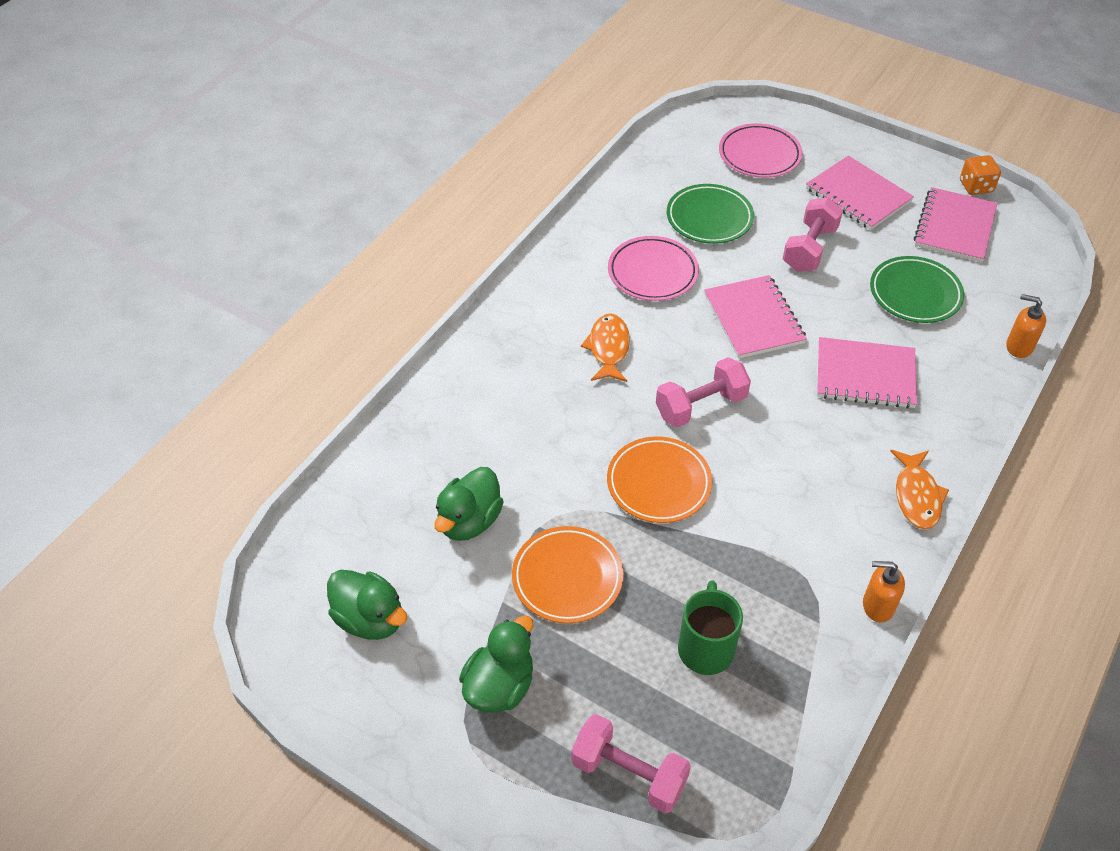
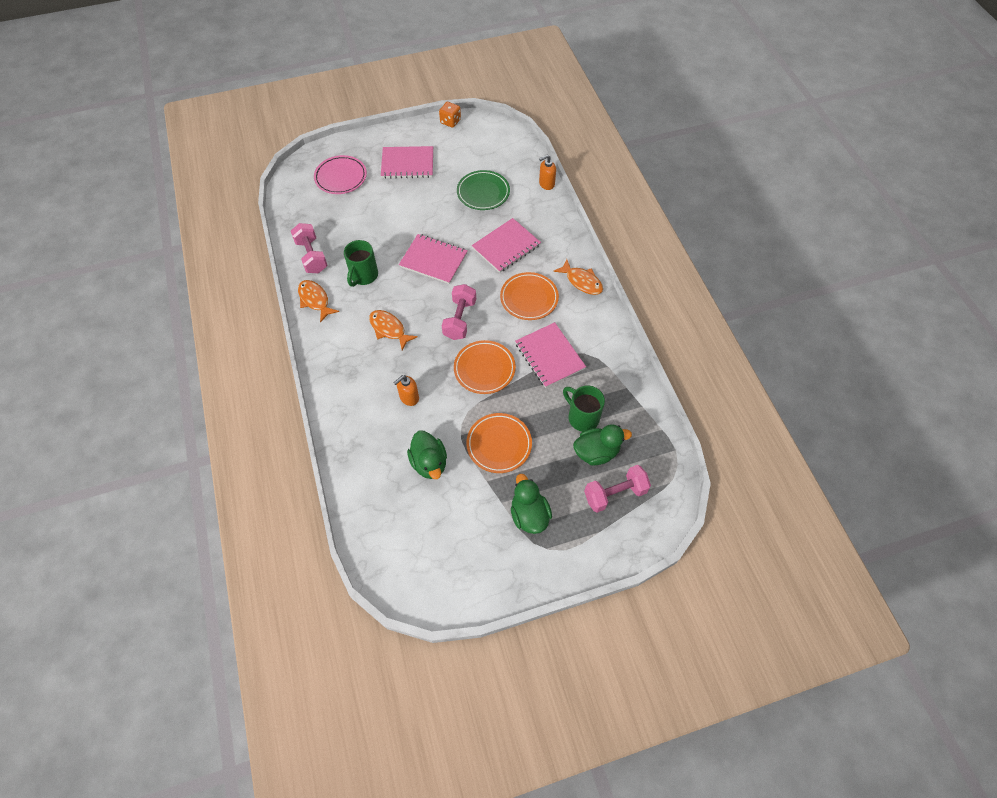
camera: 50 degrees left, 10 degrees up
green duck [327,570,407,640] -> green duck moved to [573,424,632,465]
pink plate [608,236,699,301] -> green mug [344,240,378,287]
green plate [667,184,754,244] -> none
pink dumbbell [783,197,843,272] -> pink dumbbell moved to [291,223,328,273]
orange soap dispenser [863,561,905,622] -> orange soap dispenser moved to [393,375,419,406]
pink notebook [914,187,998,262] -> pink notebook moved to [515,322,586,388]
none -> orange fish [298,280,339,323]
none -> orange plate [500,272,559,320]

